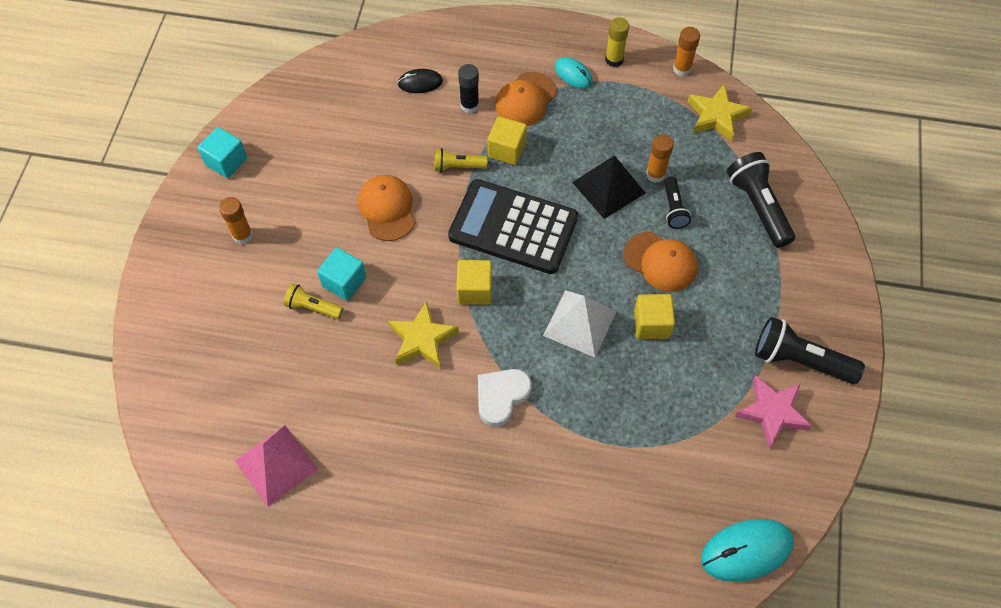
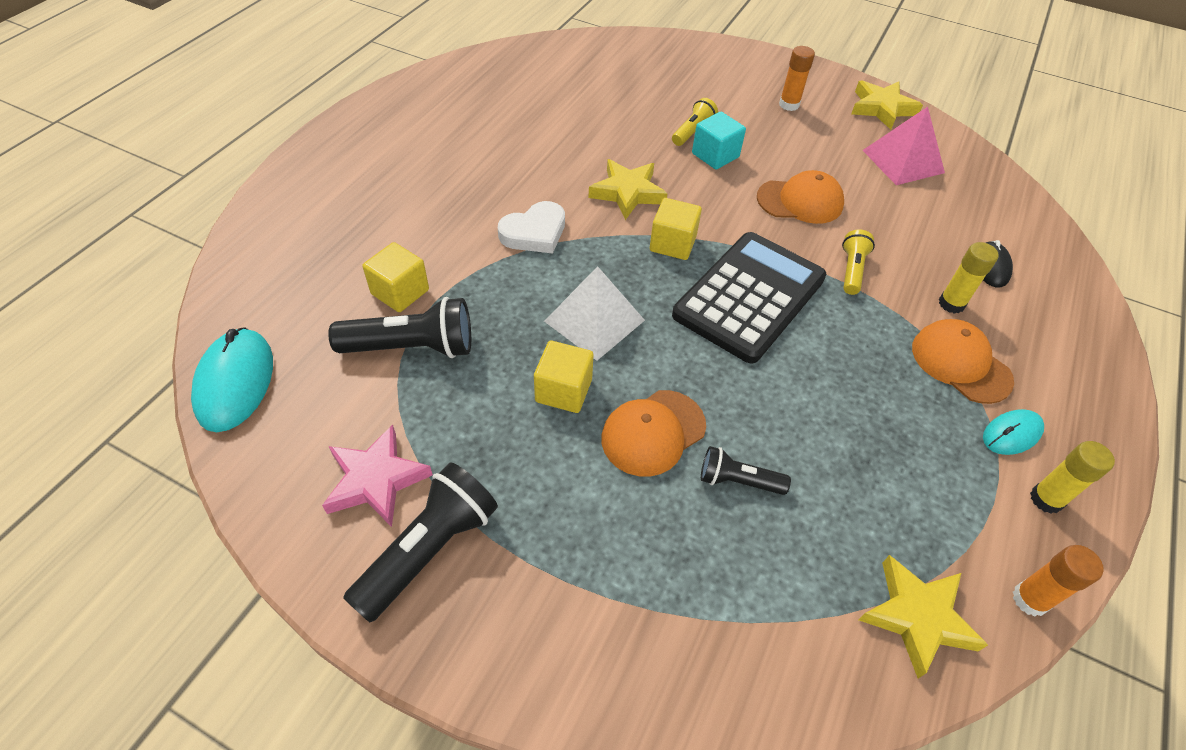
camera: 105 degrees right, 10 degrees down
turquoise cube [198,127,247,178] -> yellow star [851,80,923,130]
pink pyramid [235,425,318,507] -> pink pyramid moved to [863,107,945,185]
black glue stick [458,64,479,113] -> yellow glue stick [939,242,999,314]
white heart [478,369,532,427] -> white heart turned 90 degrees clockwise [498,201,565,254]
yellow cube [487,116,527,165] -> yellow cube moved to [362,242,429,312]
black pyramid [572,155,645,219] -> none
orange glue stick [646,134,674,183] -> none
black flashlight [727,152,795,248] -> black flashlight moved to [328,297,471,358]

